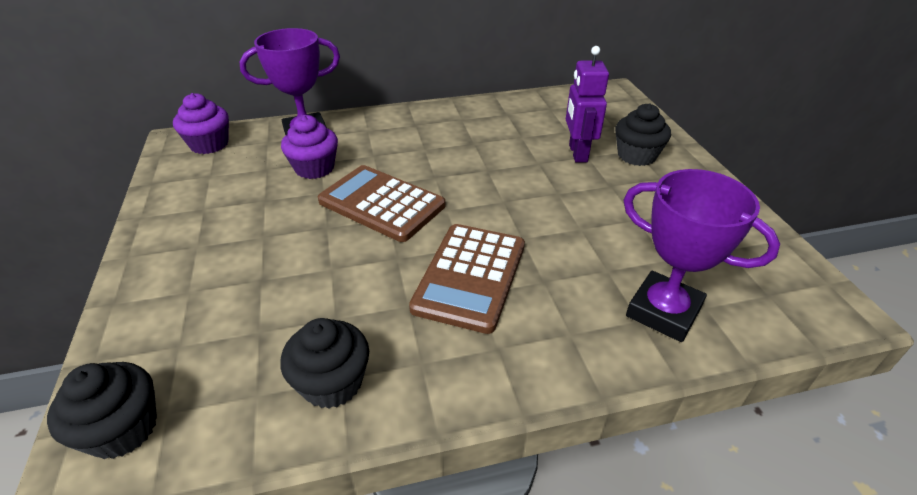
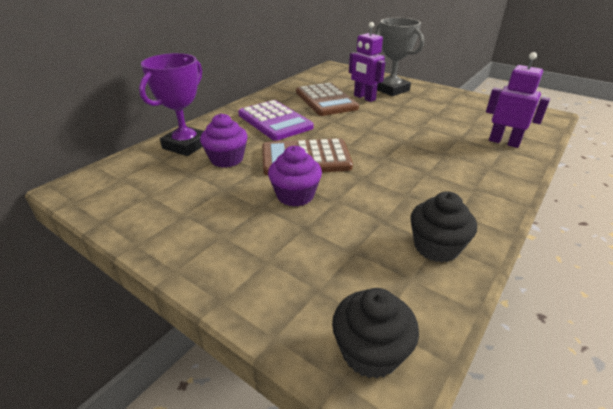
camera: 40 degrees left, 5 degrees down
purple cupcake [173,93,229,154] -> purple cupcake moved to [268,146,322,207]
brown calculator [409,224,525,334] -> brown calculator moved to [296,83,359,116]
black cupcake [615,103,671,166] -> grey trophy [375,18,424,96]
purple trophy [623,169,780,342] -> purple robot [486,52,550,148]
none -> purple calculator [238,100,314,141]

